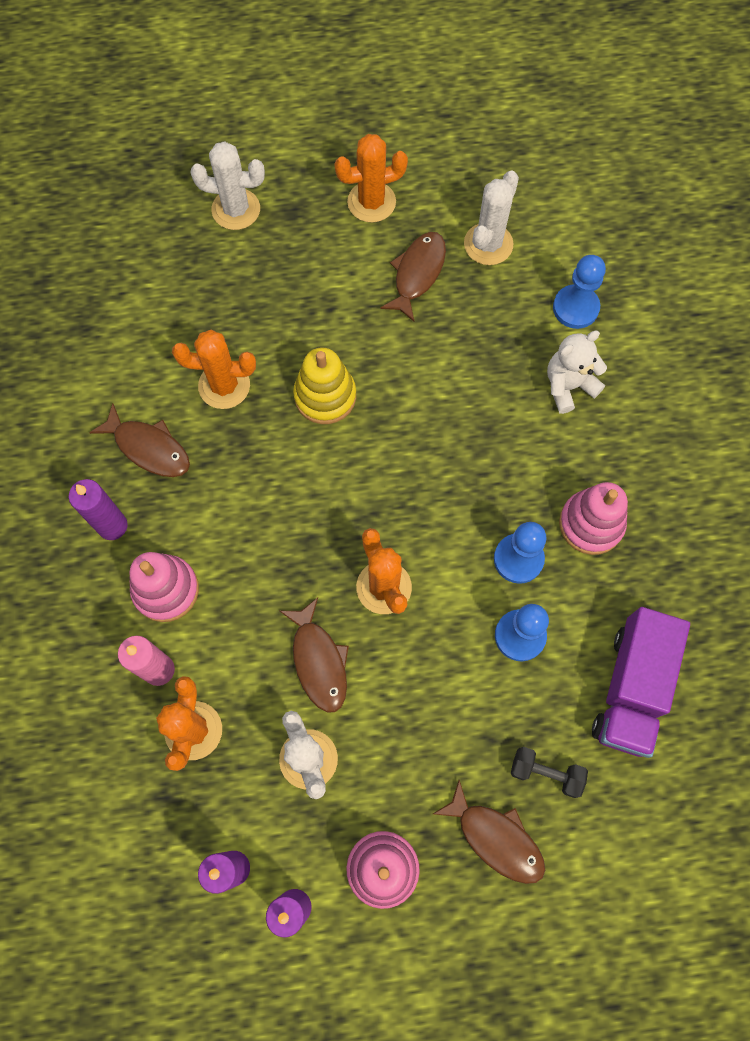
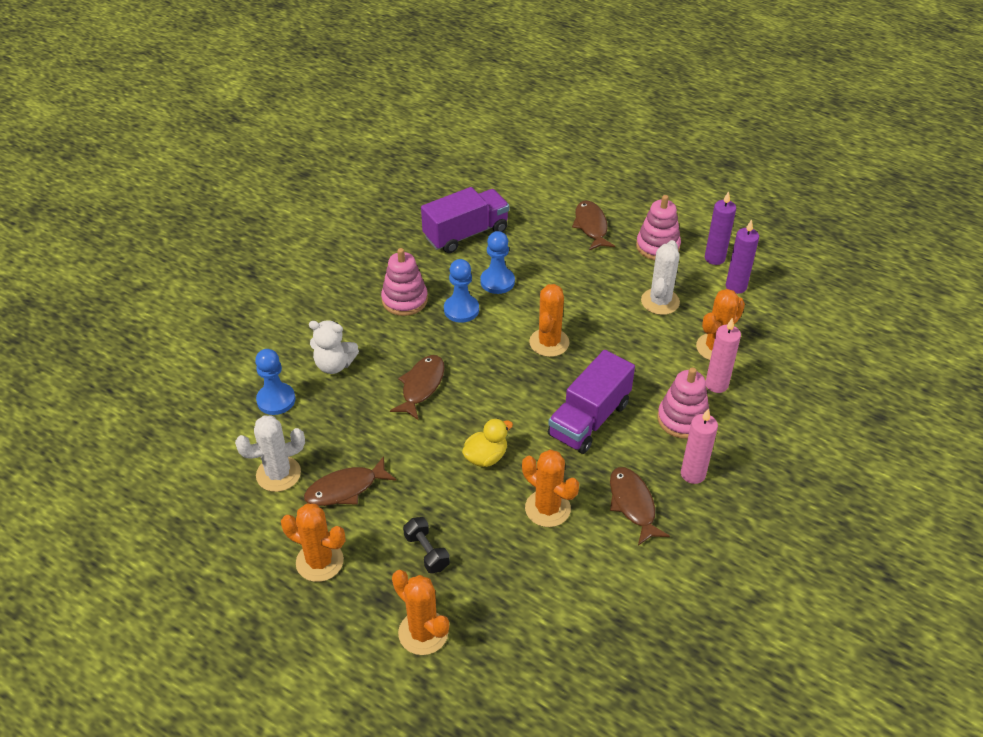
camera: 140 degrees left, 25 degrees down
purple candle [69,479,128,540] -> pink candle [681,409,718,484]
white cactus [190,141,265,230] -> orange cactus [392,570,449,655]
brown fish [280,598,349,712] -> brown fish moved to [390,355,445,420]
yellow stacking toy [293,347,356,424] -> yellow duck [462,418,513,467]
black dumbbell [511,747,588,798] -> black dumbbell moved to [403,517,450,573]
none -> purple truck [548,350,635,454]

